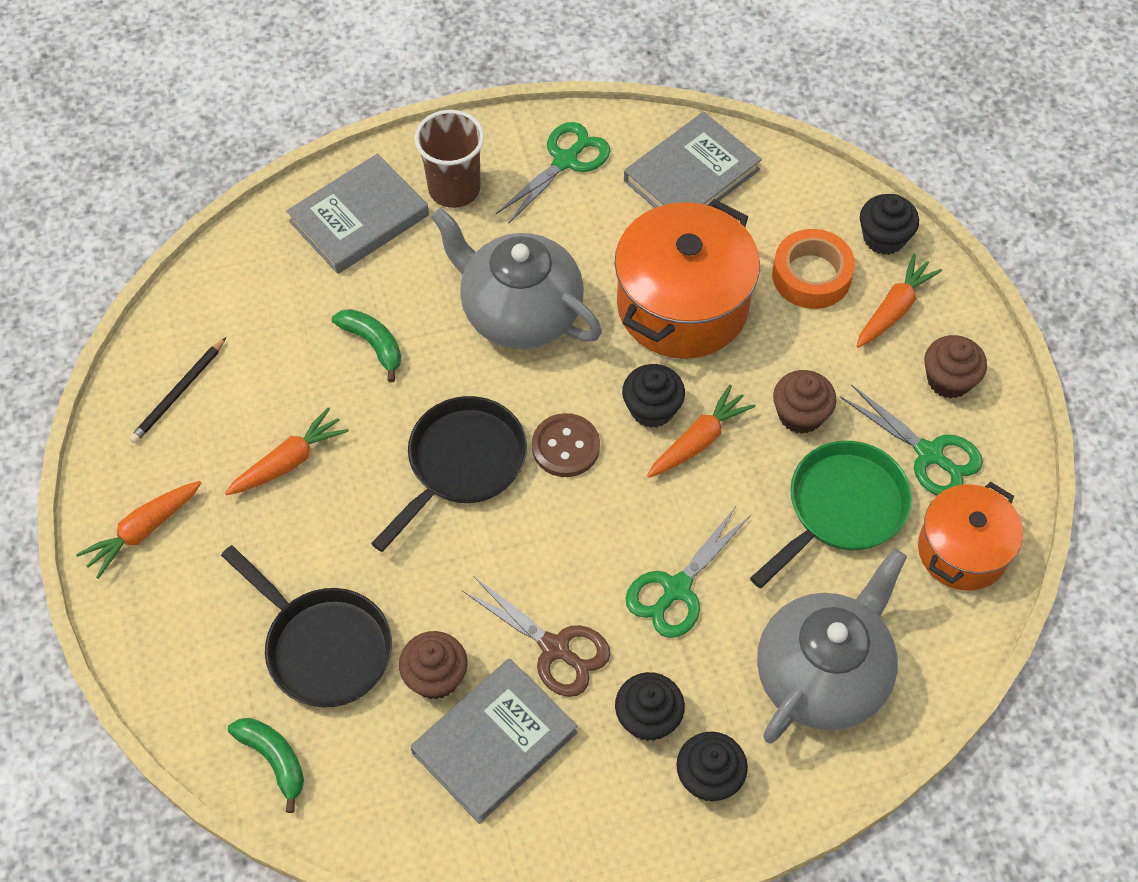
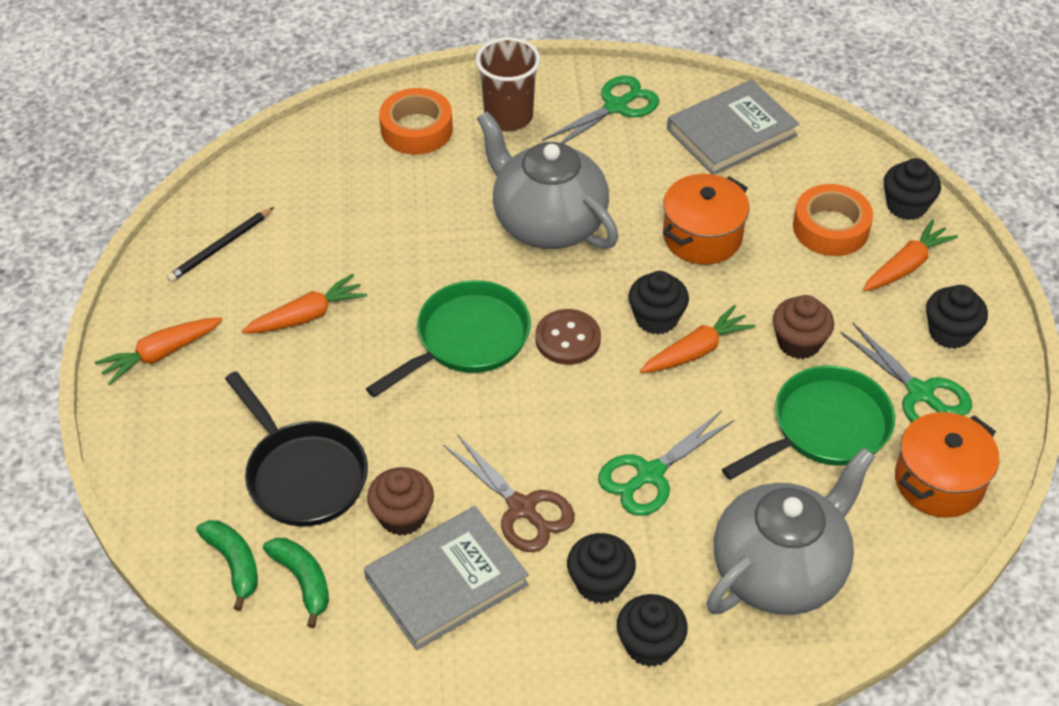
camera: 10 degrees right, 10 degrees down
grey book [286,153,429,274] -> orange tape [379,88,453,155]
green banana [332,309,401,382] -> green banana moved to [263,538,329,628]
black pan [371,396,527,552] -> green pan [366,280,531,397]
orange pot [615,199,760,359] -> orange pot [663,174,750,265], size x0.63
brown cupcake [924,335,987,399] -> black cupcake [926,285,988,349]

